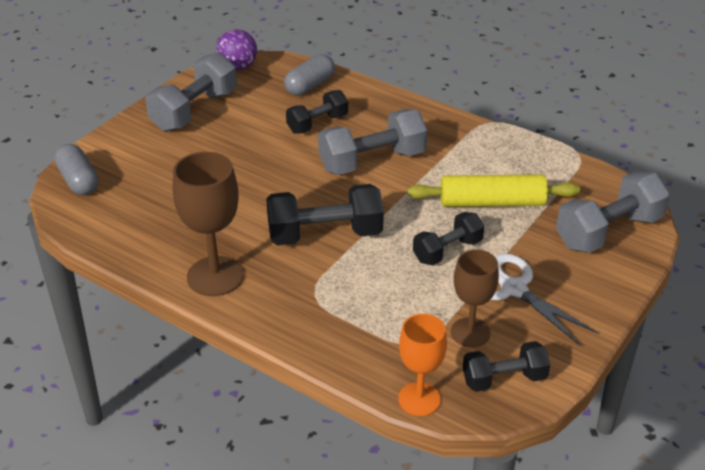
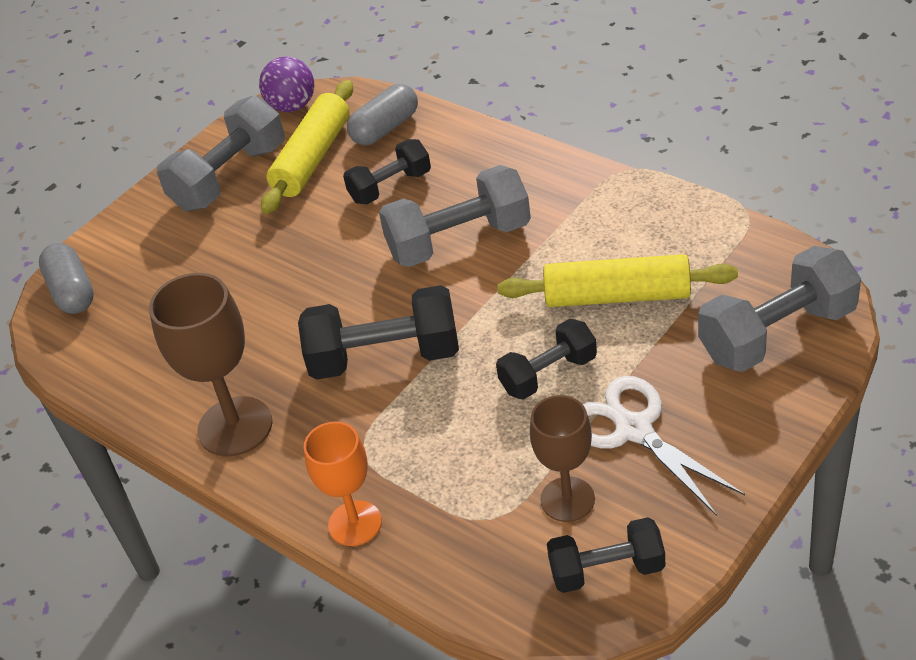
camera: 10 degrees right, 5 degrees up
orange goblet [398,314,447,416] -> orange goblet moved to [304,421,382,546]
none -> yellow rolling pin [261,80,353,214]

